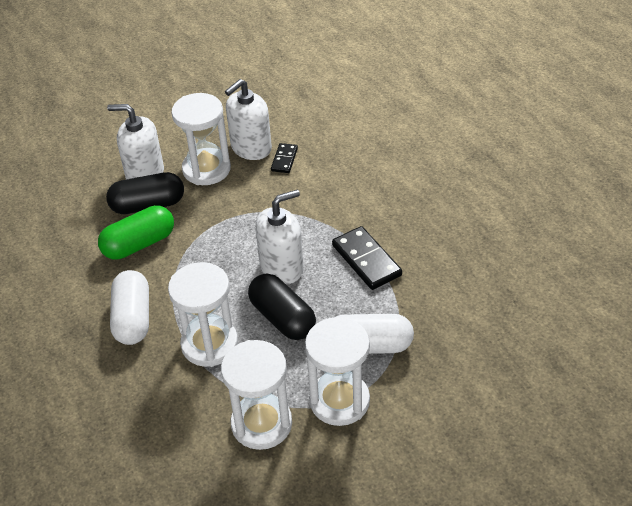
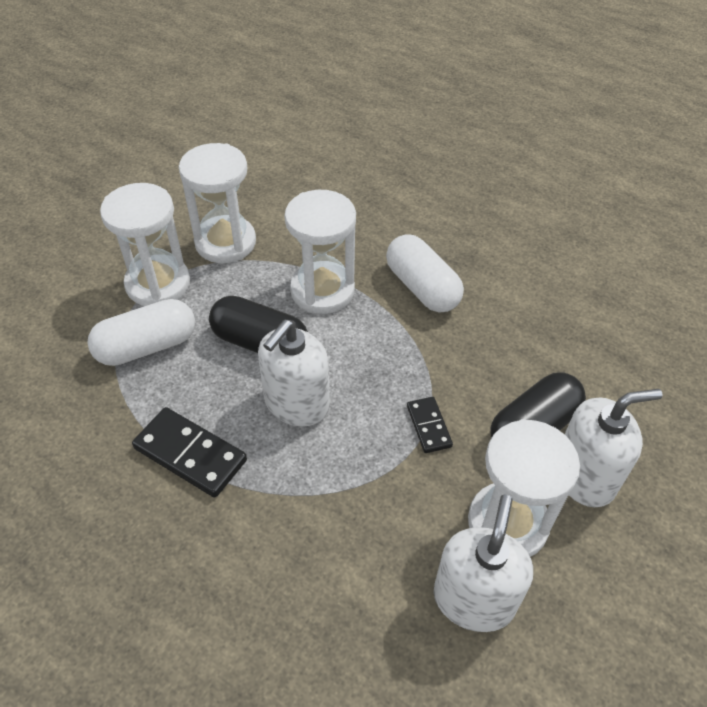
camera: 150 degrees right, 5 degrees up
green capsule [98,205,174,260] -> none
black domino [271,143,298,173] -> black domino moved to [407,397,453,453]

